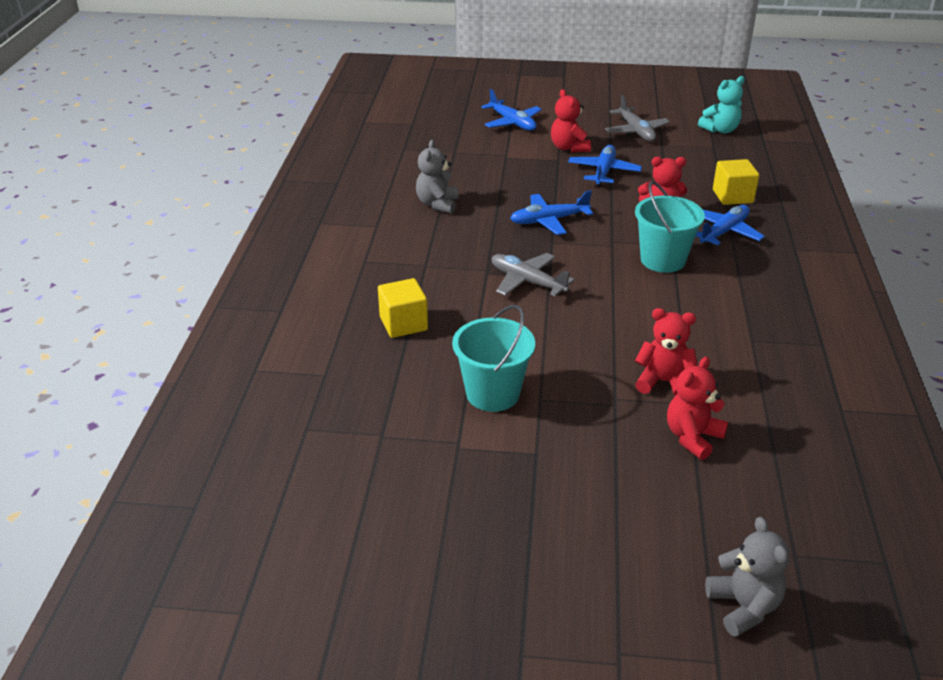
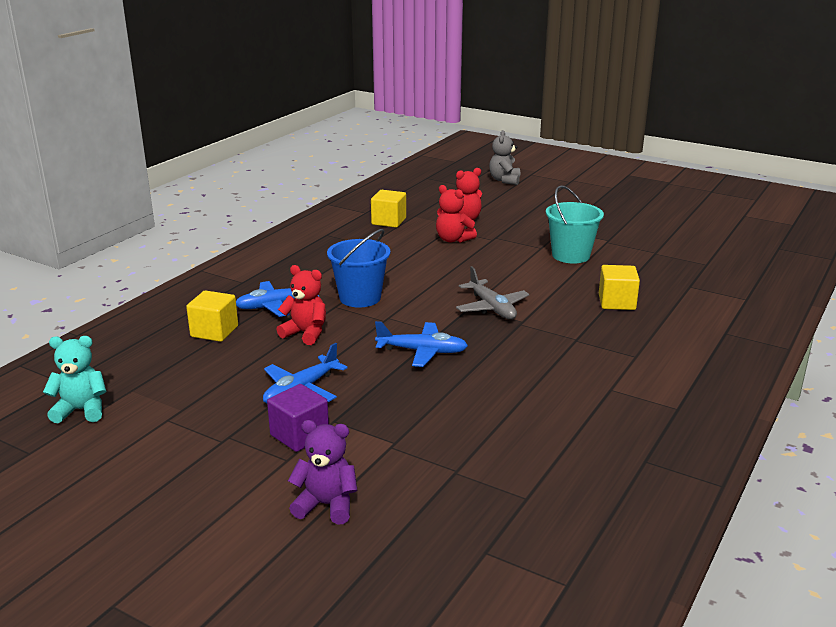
camera: 155 degrees left, 10 degrees down
grey teddy bear [416,140,458,213] -> none
blue plane [481,89,542,131] -> purple teddy bear [288,420,358,525]
red teddy bear [551,89,591,153] -> purple cube [267,384,329,452]
grey plane [605,95,670,141] -> none
turquoise bucket [635,181,705,273] -> blue bucket [327,229,391,307]
none -> yellow cube [371,190,406,228]

